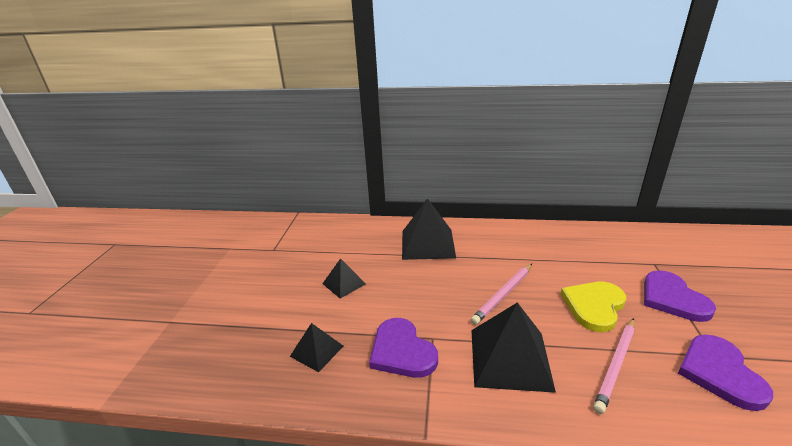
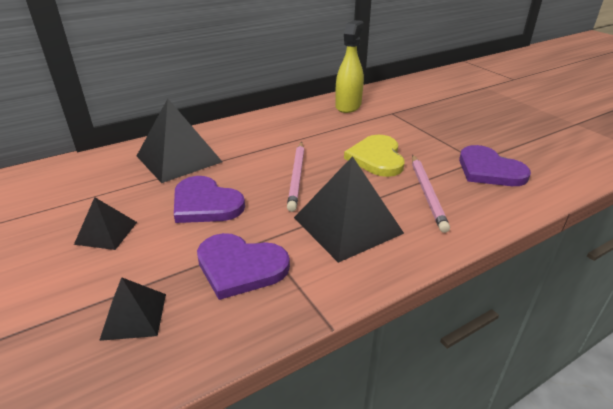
camera: 40 degrees left, 5 degrees up
purple heart [644,270,716,322] -> purple heart moved to [174,176,245,223]
none -> yellow spray bottle [335,20,364,113]

